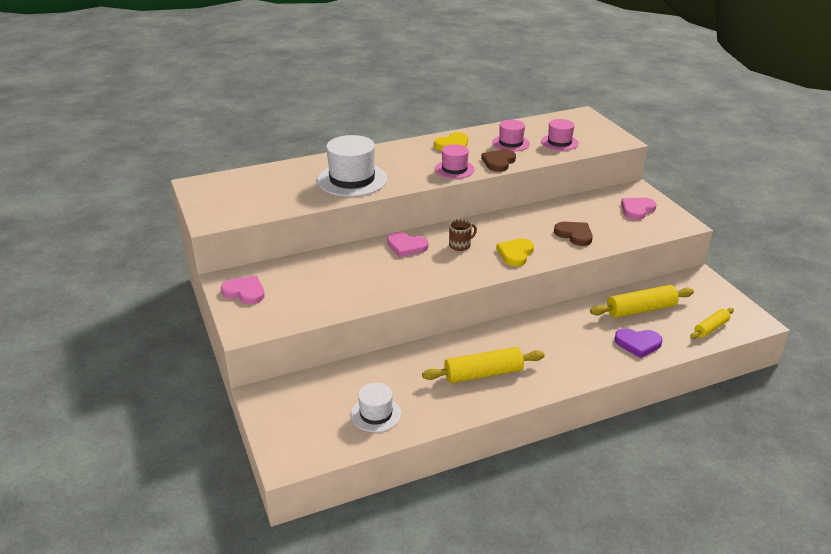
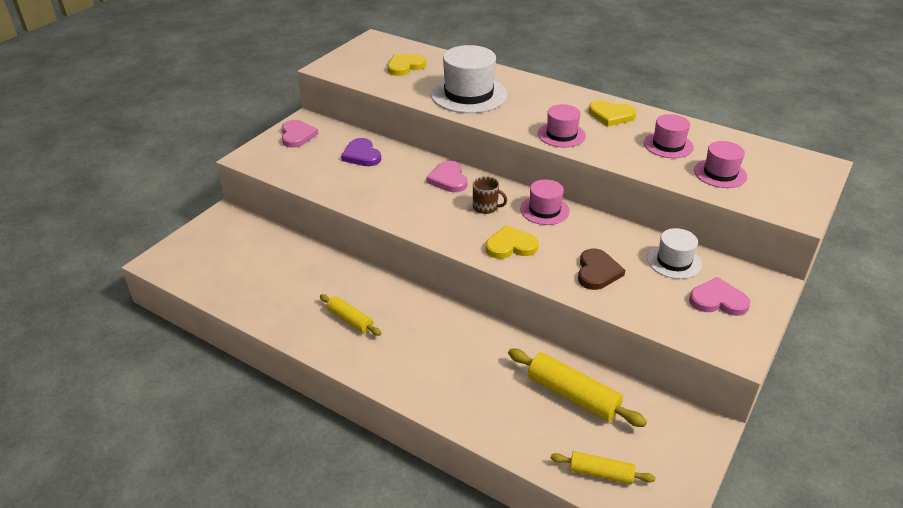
camera: 55 degrees right, 5 degrees up
white hat [351,383,401,432] -> white hat moved to [647,228,702,279]
yellow rolling pin [422,347,545,383] -> yellow rolling pin [320,294,381,336], size x0.61
brown heart [481,149,516,172] -> none
purple heart [614,328,663,358] -> purple heart moved to [341,138,381,166]
none -> yellow heart [388,54,426,76]
none -> pink hat [520,179,570,225]

